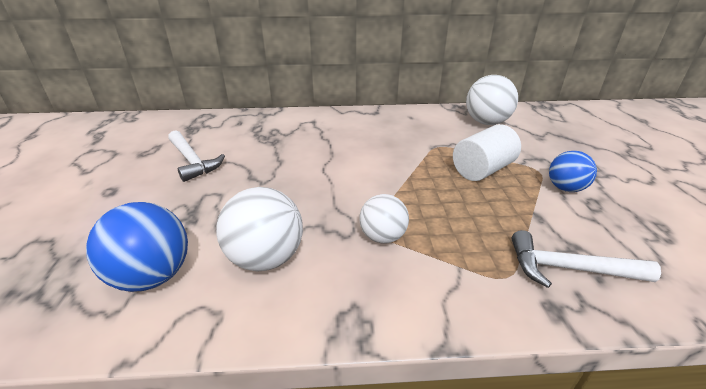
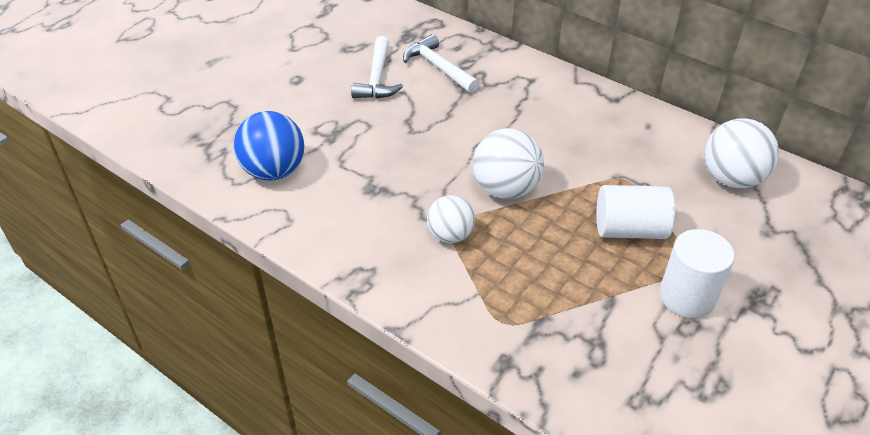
camera: 40 degrees right, 10 degrees up
white ball [216,187,303,271] -> white ball moved to [473,128,544,199]
white hammer [511,230,661,288] -> white hammer moved to [403,34,480,93]
blue ball [549,151,597,192] -> white cylinder [660,229,735,318]

